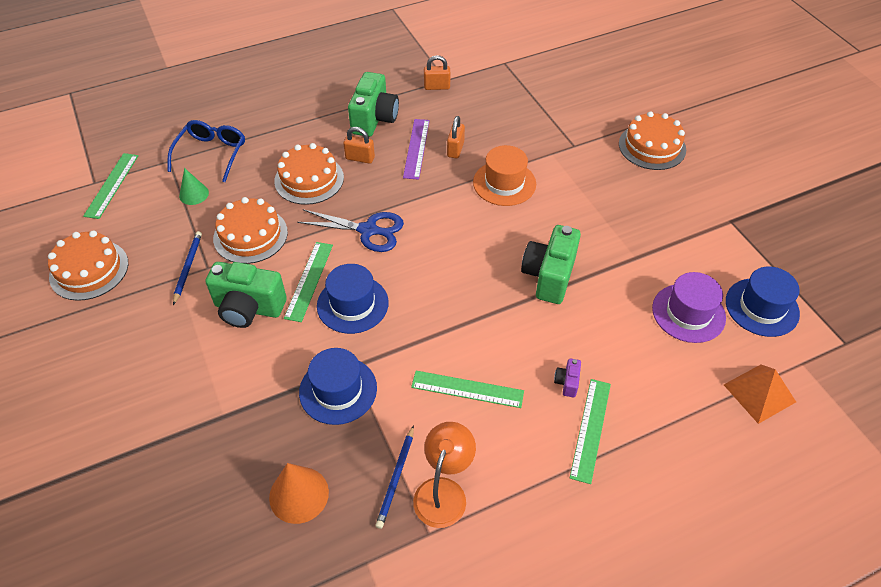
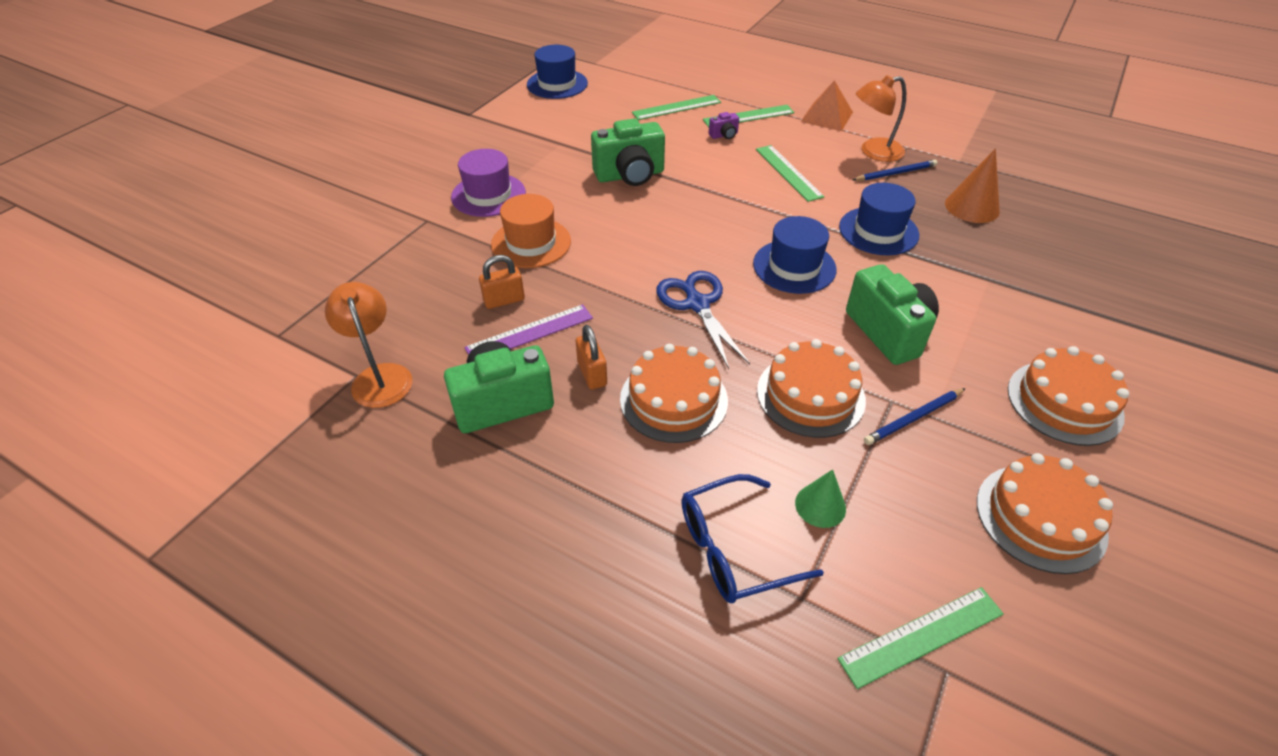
camera: 125 degrees left, 5 degrees down
green ruler [284,242,333,322] -> green ruler moved to [632,95,721,120]
orange padlock [424,55,450,90] -> orange lamp [325,282,413,408]
orange cake [619,111,686,170] -> orange cake moved to [1008,346,1129,446]
purple hat [652,272,726,343] -> purple hat moved to [451,149,526,217]
orange pyramid [724,365,796,424] -> orange pyramid moved to [801,80,853,131]

